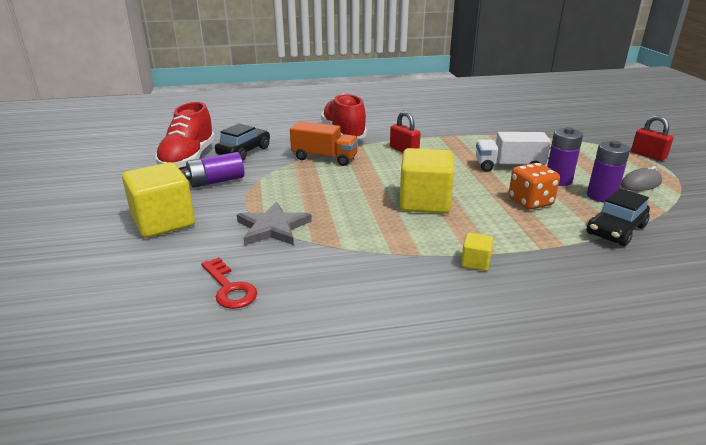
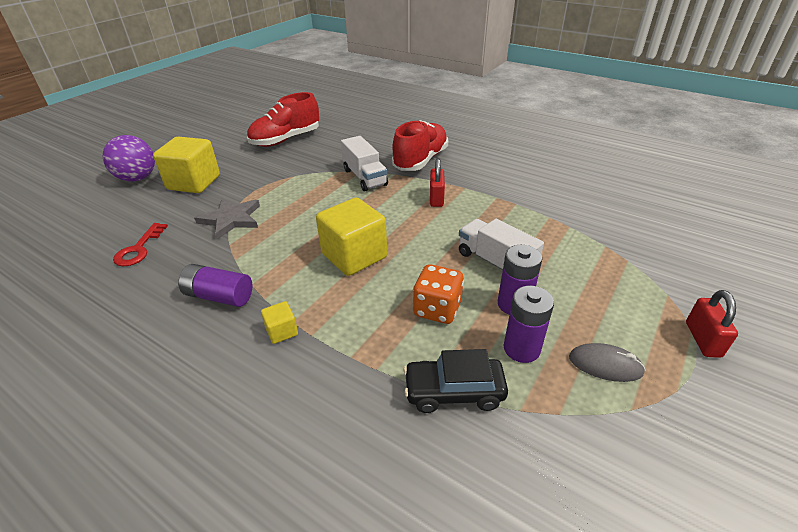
camera: 45 degrees right, 10 degrees up
purple battery [184,152,244,188] -> purple battery moved to [178,264,253,307]
black car [215,123,270,161] -> none
orange truck [290,121,358,166] -> white truck [341,136,388,192]
none -> purple ball [103,135,155,182]

